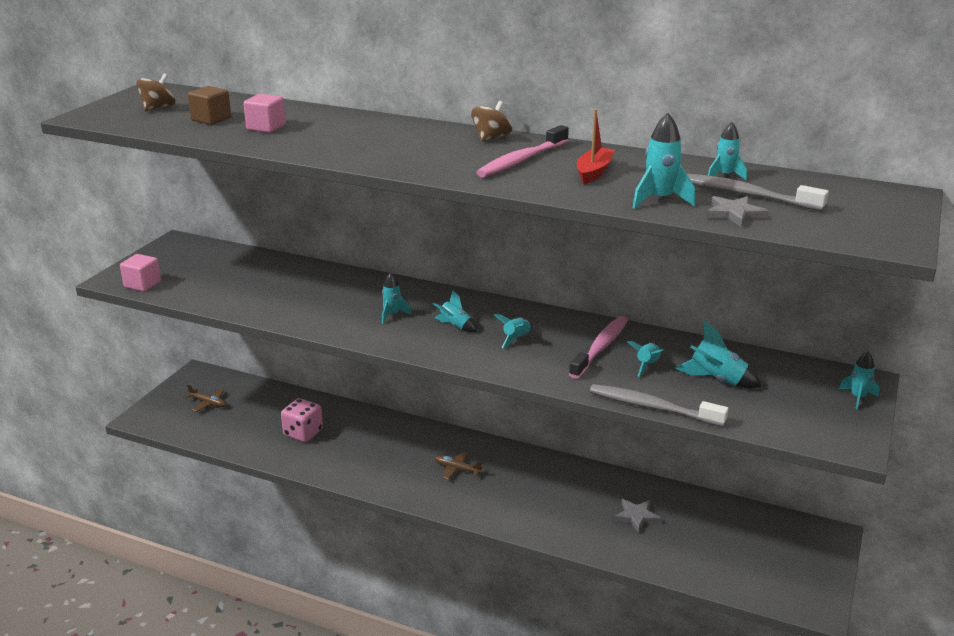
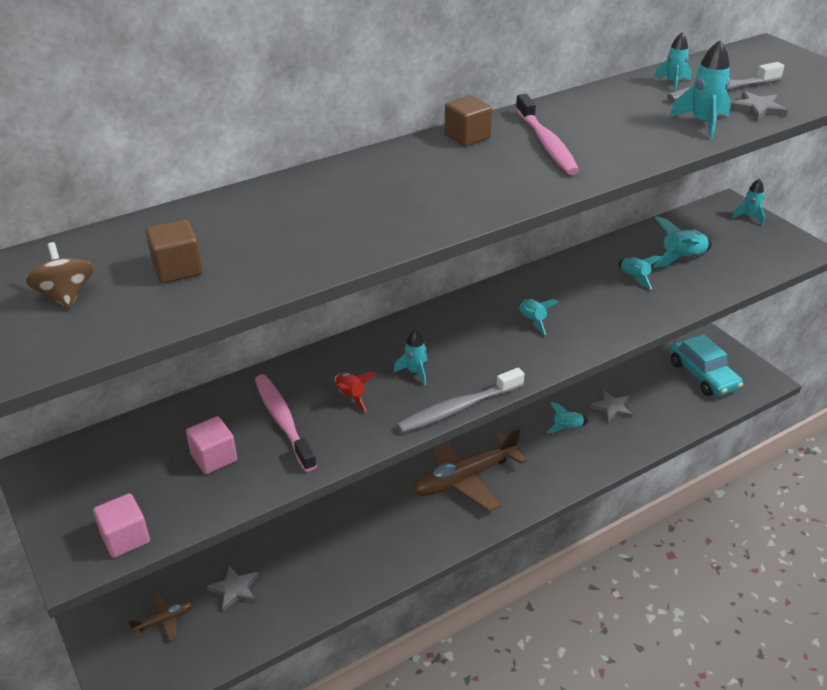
camera: 55 degrees left, 10 degrees up
pink cube [243,94,286,133] -> pink cube moved to [186,416,237,474]
pink dice [281,398,323,442] -> none
turquoise rocket [433,290,477,332] -> turquoise rocket moved to [547,402,589,433]
brown plane [435,451,484,480] -> brown plane [413,427,527,511], size x2.26
brown spinning top [471,101,512,142] -> brown cube [444,96,492,146]
pink toothbrush [569,316,628,379] -> pink toothbrush moved to [255,374,317,472]
red boat [577,109,615,184] -> none
grey toothbrush [590,384,728,427] -> grey toothbrush moved to [396,368,524,433]
none -> grey star [207,565,259,612]
none -> red rocket [335,372,376,412]
none -> turquoise car [670,334,743,397]

